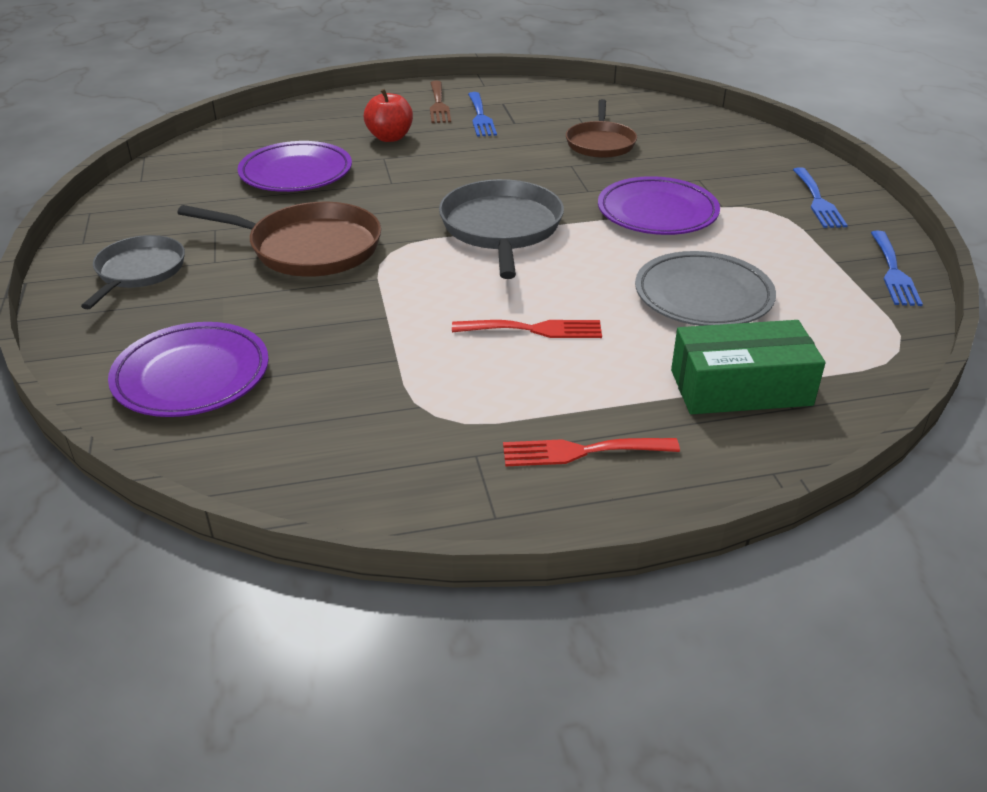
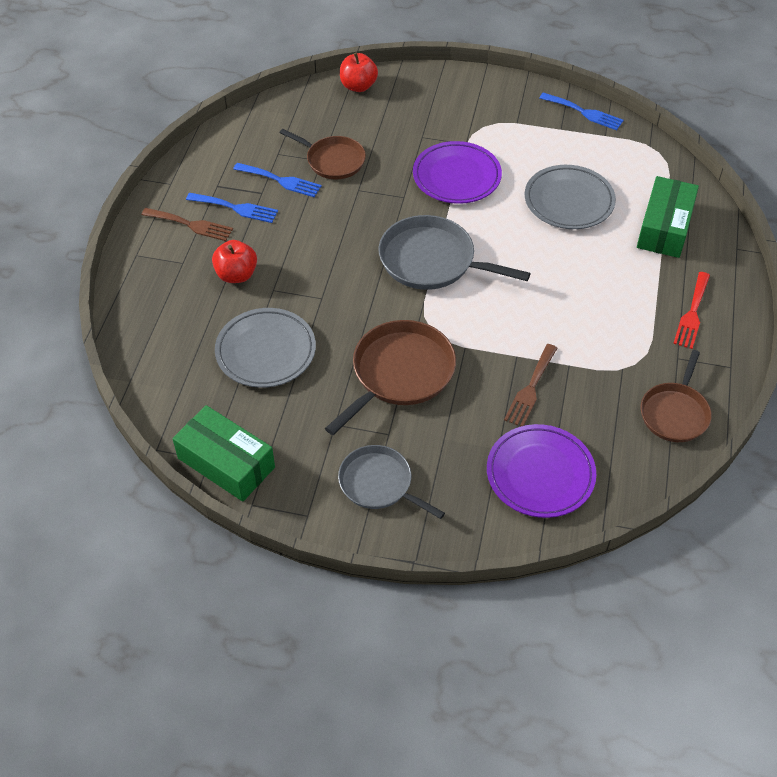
camera: 65 degrees left, 15 degrees up
purple plate [237,141,352,192] -> grey plate [215,308,316,388]
red fork [452,320,602,338] -> none
blue fork [793,167,848,228] -> blue fork moved to [233,163,321,197]
none -> green box [172,405,275,502]
none -> red apple [340,53,378,92]
none -> brown fork [504,344,558,427]
none -> brown pan [641,350,712,442]

